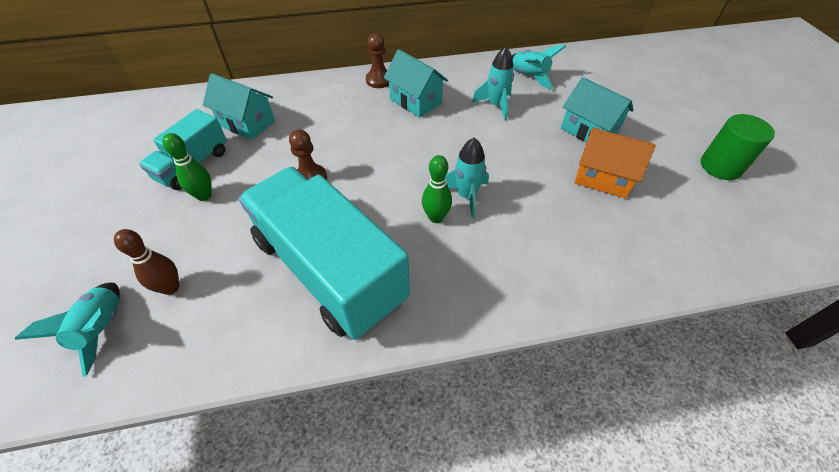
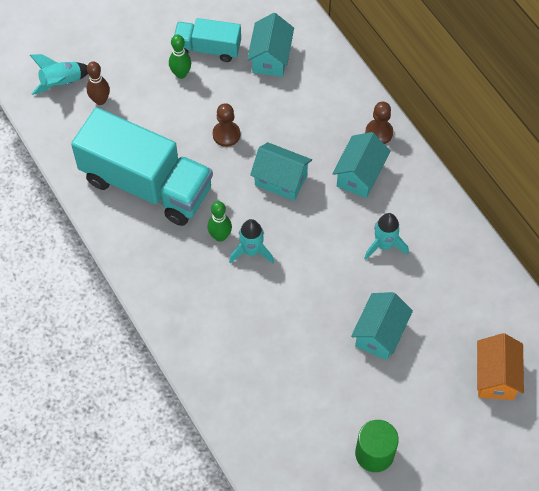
camera: 70 degrees right, 10 degrees up
turquoise truck [238,167,410,340] -> turquoise truck turned 90 degrees clockwise [71,107,213,226]
turquoise rocket [512,45,566,89] -> none
orange house [574,128,656,199] -> orange house moved to [477,333,524,400]
none -> turquoise house [250,142,312,201]

